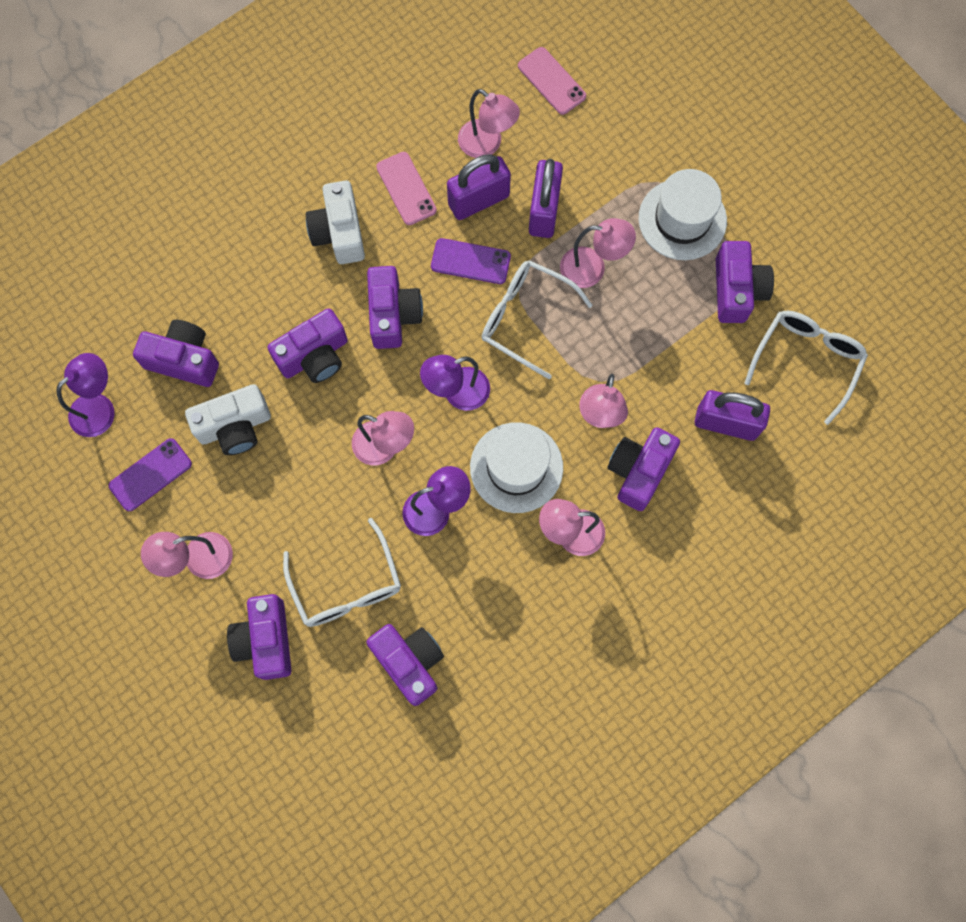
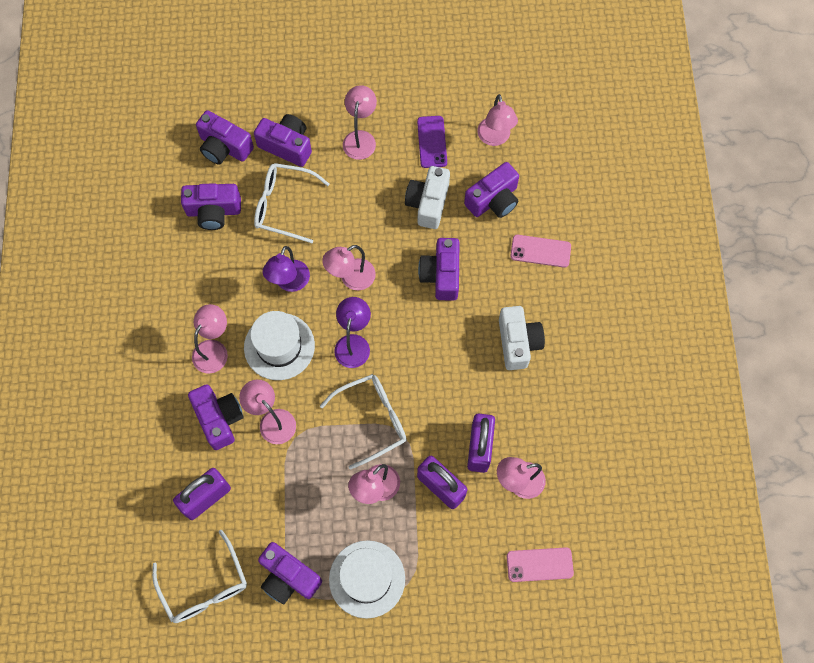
camera: 125 degrees right, 5 degrees down
purple lamp [56,353,115,437] -> pink lamp [477,94,518,146]
white camera [306,180,365,264] -> white camera turned 60 degrees clockwise [499,306,545,370]
purple camera [367,266,423,349] -> purple camera moved to [196,110,254,165]
pink phone [376,152,437,225] -> pink phone moved to [510,235,571,268]
purple phone [431,238,511,284] -> none

